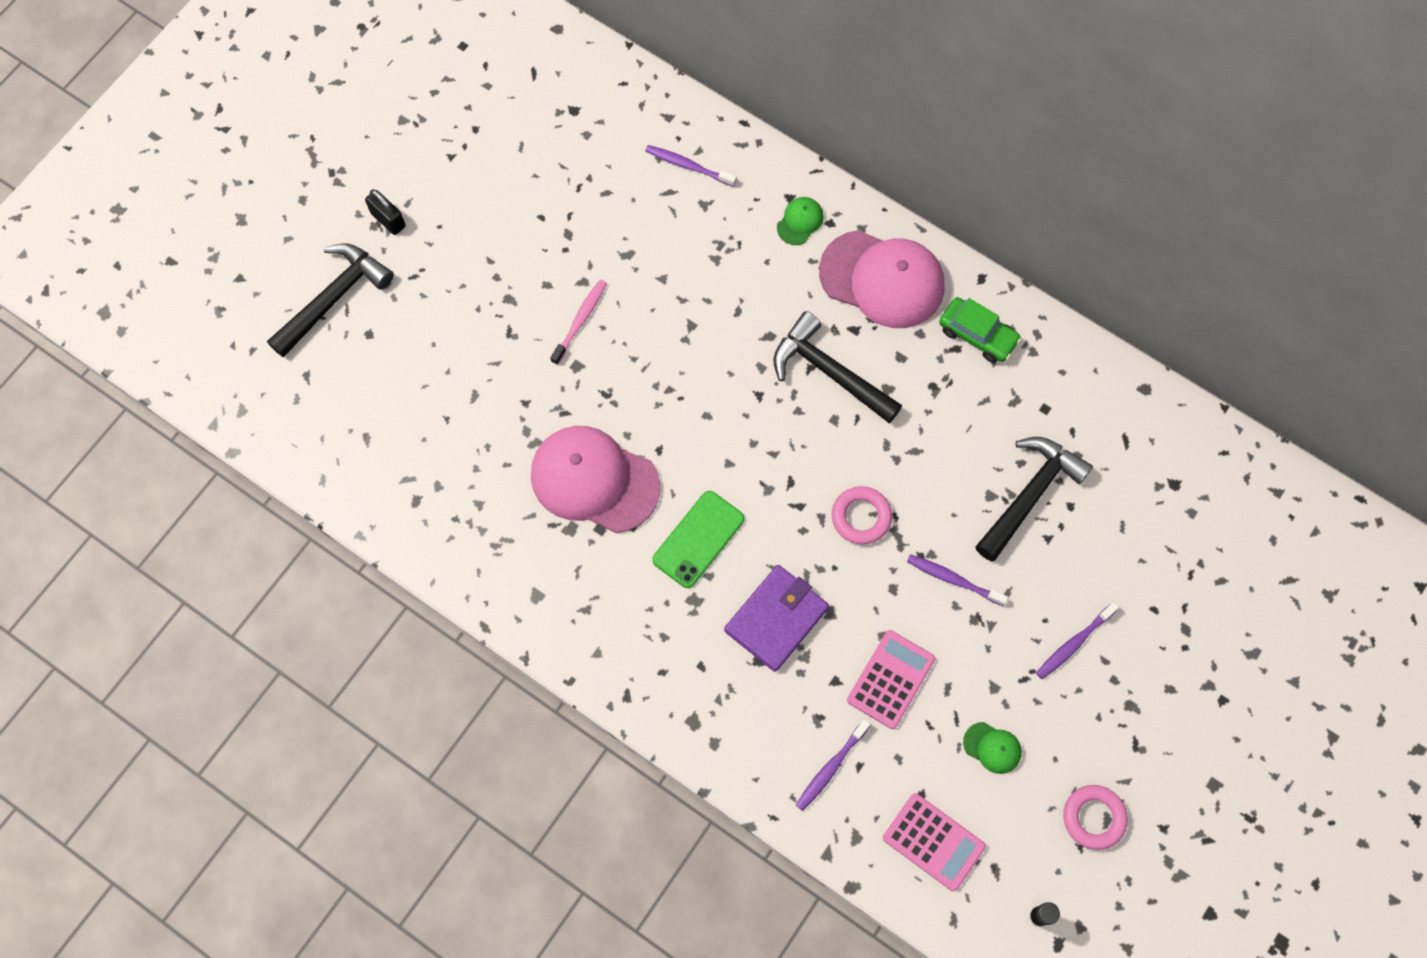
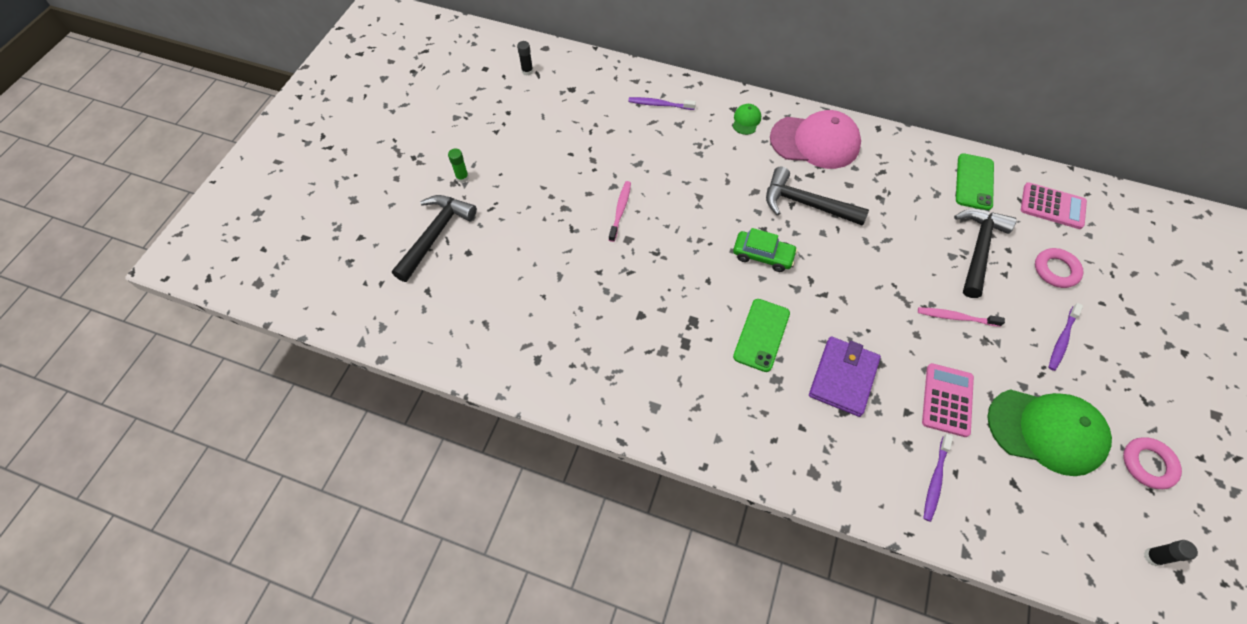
camera: 15 degrees left, 10 degrees down
black padlock [365,189,406,235] -> green glue stick [448,148,469,183]
pink cap [531,426,660,533] -> none
pink ring [832,486,892,544] -> pink ring moved to [1035,248,1084,288]
pink calculator [883,793,986,891] -> pink calculator moved to [1021,182,1087,229]
purple toothbrush [907,554,1009,607] -> pink toothbrush [918,307,1005,327]
green car [939,297,1021,363] -> green car moved to [733,228,798,272]
green cap [963,722,1022,774] -> green cap [987,389,1112,476], size x2.34
none -> black glue stick [517,41,533,76]
none -> green phone [956,153,994,210]

